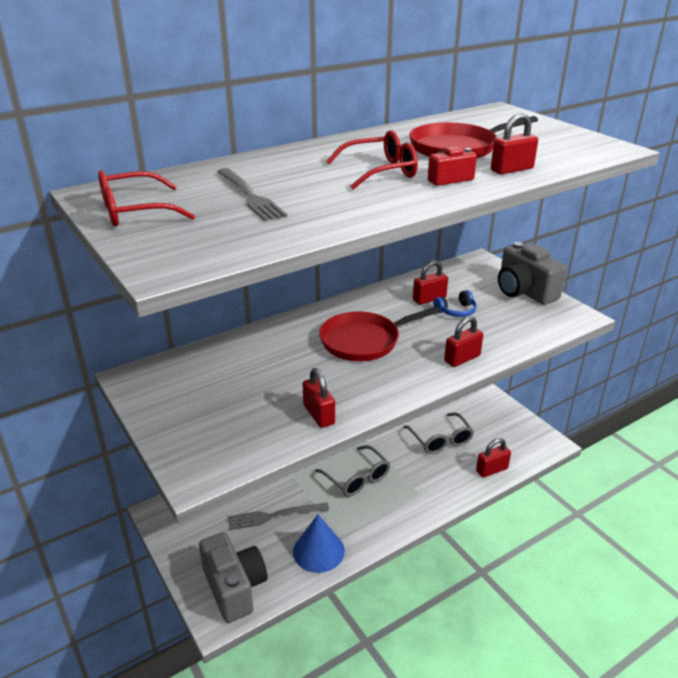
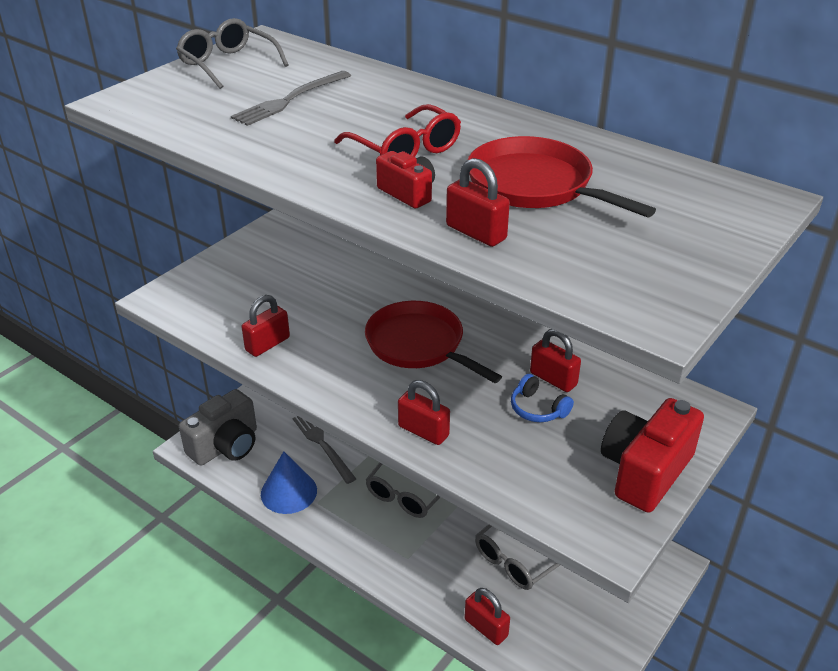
camera: 70 degrees right, 5 degrees up
red glasses [98,170,195,227] -> grey glasses [176,18,288,89]
grey camera [498,242,566,305] -> red camera [601,398,704,513]

